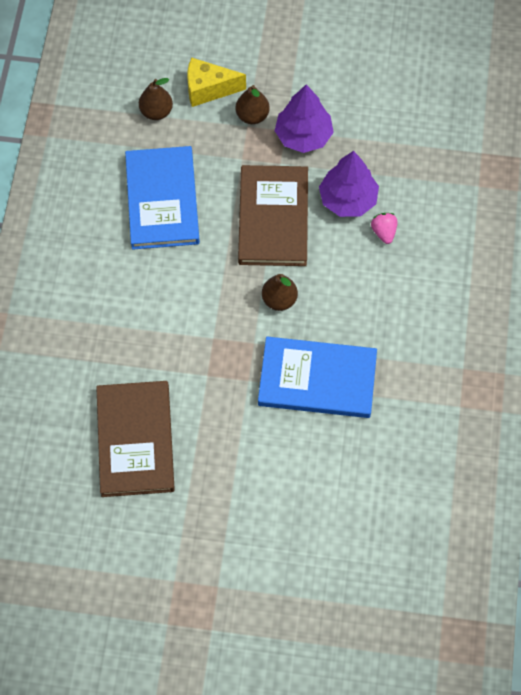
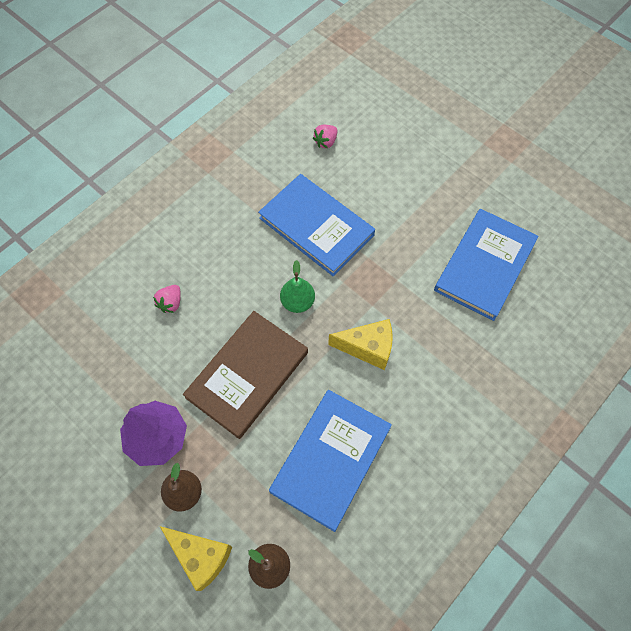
camera: 145 degrees left, 0 degrees up
brown book [96,381,175,497] -> blue book [434,209,539,321]
brown pear [262,274,298,311] -> green pear [280,260,315,313]
purple tree [319,151,379,217] -> none
none -> pink strawberry [313,125,338,148]
none -> yellow cheese [328,319,393,370]

